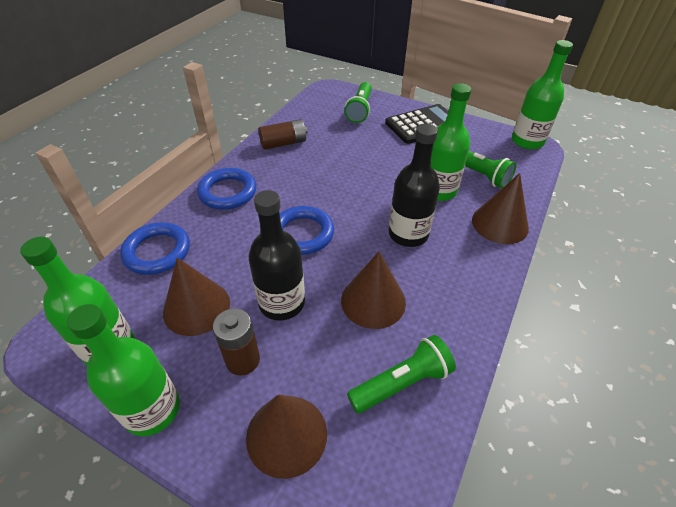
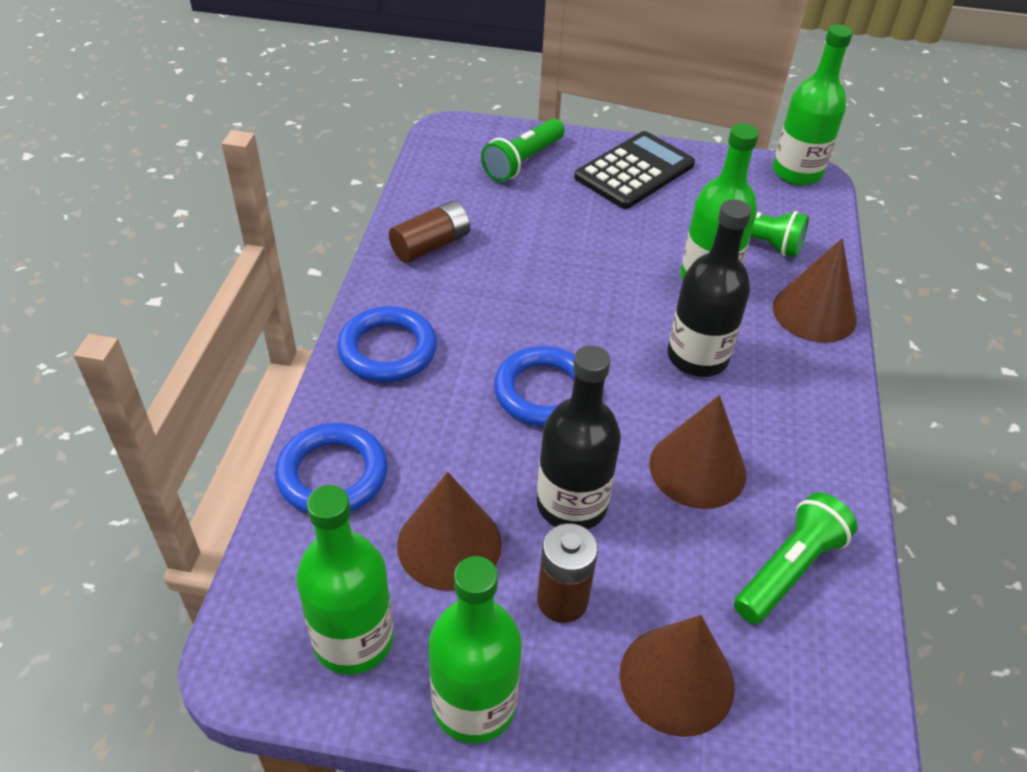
camera: 20 degrees left, 0 degrees up
green flashlight [345,82,372,123] -> green flashlight turned 45 degrees clockwise [481,118,565,182]

